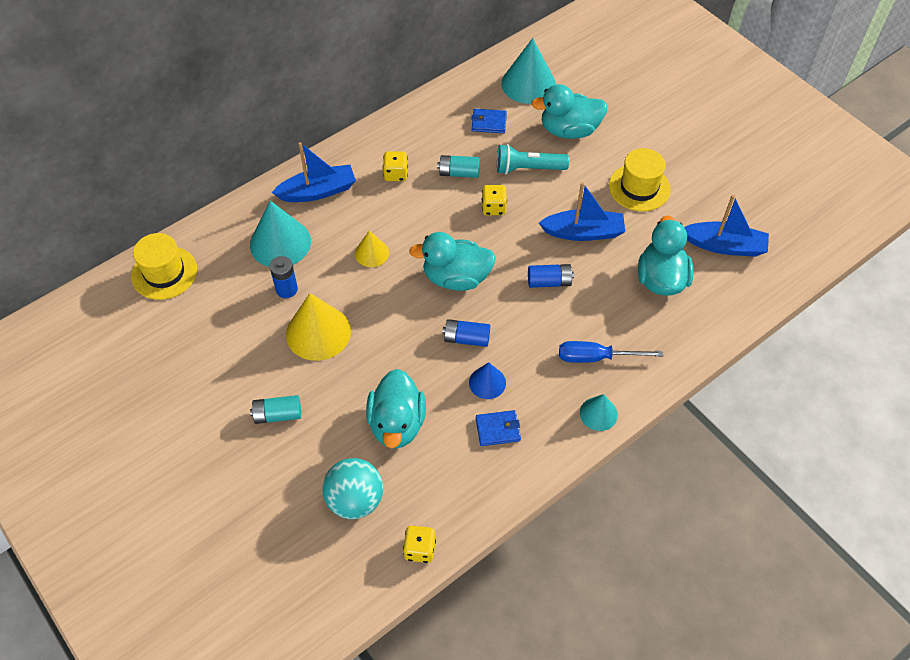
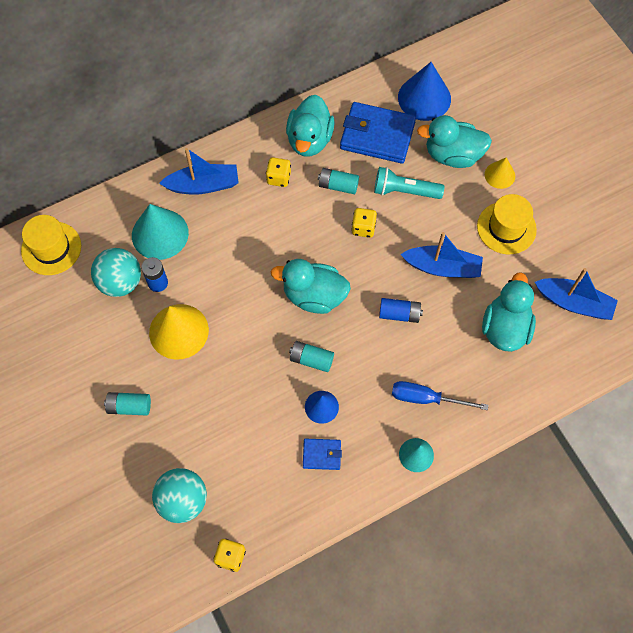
camera: 10 degrees right, 10 degrees up
yellow cone [355,231,389,267] -> yellow cone moved to [485,157,515,189]
turquoise duck [366,369,426,449] -> turquoise duck moved to [286,95,335,156]
blue battery [442,319,490,347] -> turquoise battery [289,341,334,372]
blue wallet [471,109,507,133] -> blue wallet [340,102,416,164], size x2.04
turquoise cone [501,38,556,104] -> blue cone [398,62,451,121]
none -> turquoise ball [91,248,141,297]

